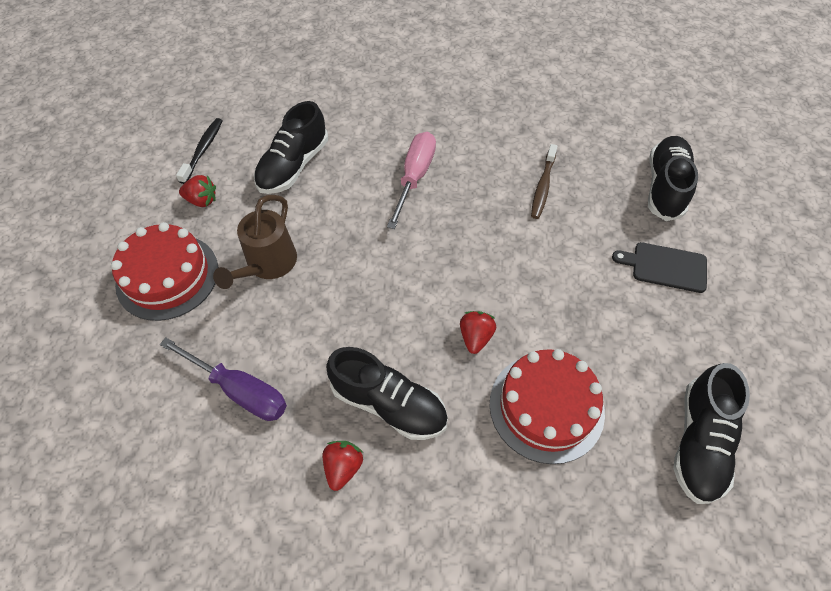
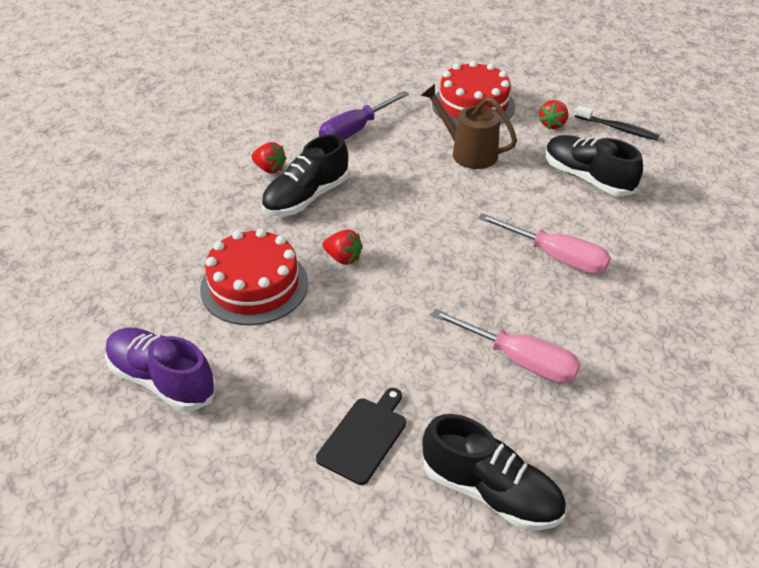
camera: 105 degrees right, 15 degrees down
brown toothbrush [531,144,558,219] -> pink screwdriver [431,309,581,384]
black shoe [673,363,750,504] -> purple shoe [105,328,217,411]

